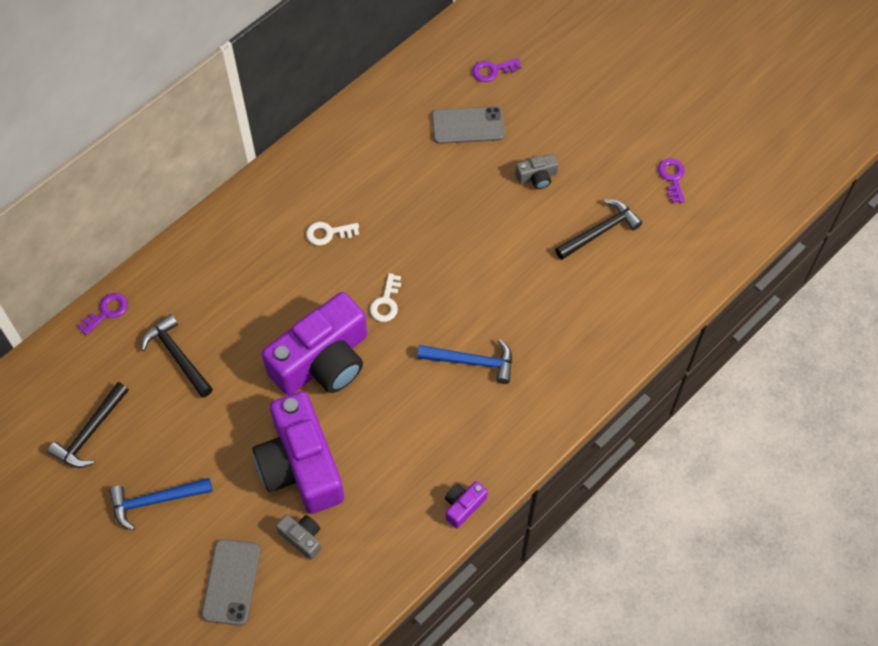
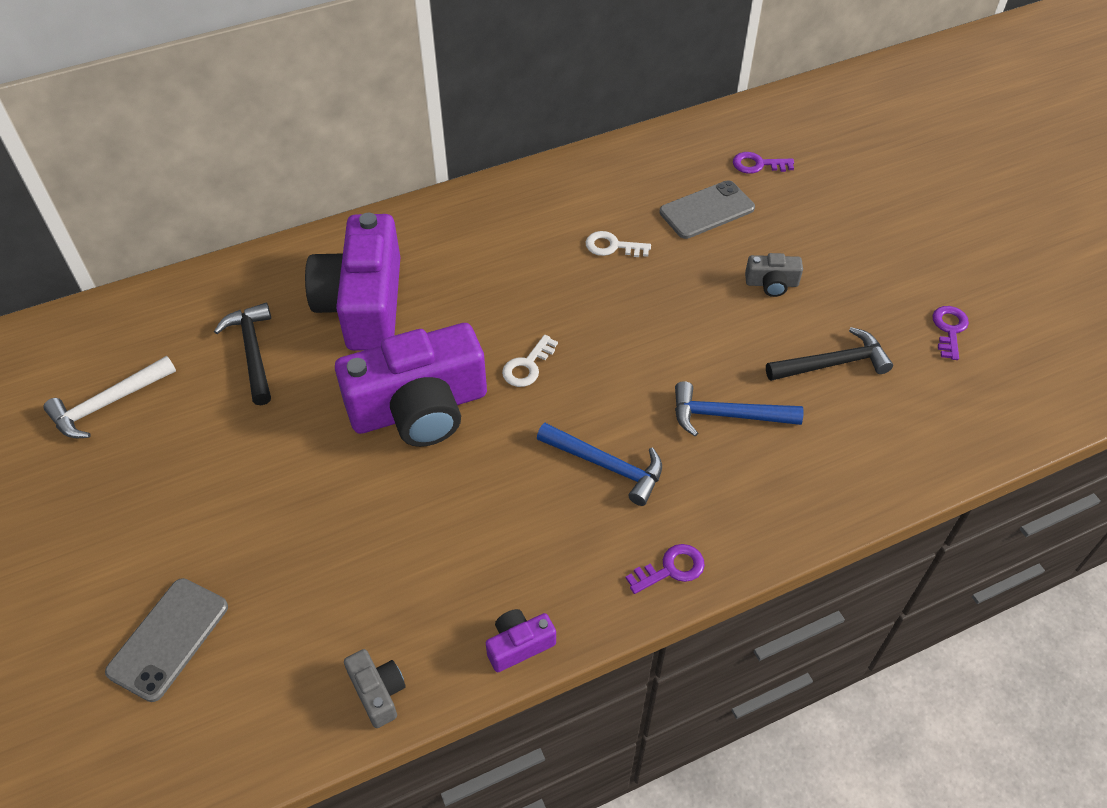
camera: 20 degrees right, 10 degrees down
black hammer [47,382,129,468] -> white hammer [44,356,176,438]
purple key [78,293,128,335] -> purple key moved to [626,544,705,594]
blue hammer [109,478,213,530] -> blue hammer moved to [675,381,804,437]
purple camera [253,391,344,514] -> purple camera moved to [305,213,400,351]
grey camera [276,515,322,560] -> grey camera moved to [344,649,406,728]
white key [306,222,359,245] -> white key moved to [586,231,651,257]
grey phone [432,106,505,144] -> grey phone turned 45 degrees counterclockwise [660,180,755,239]

